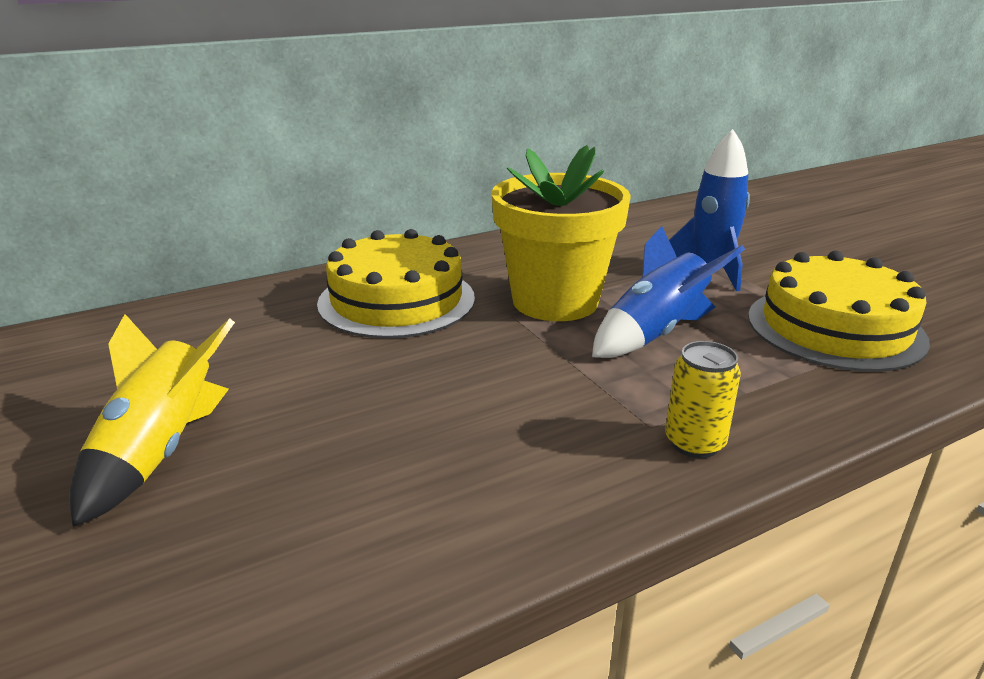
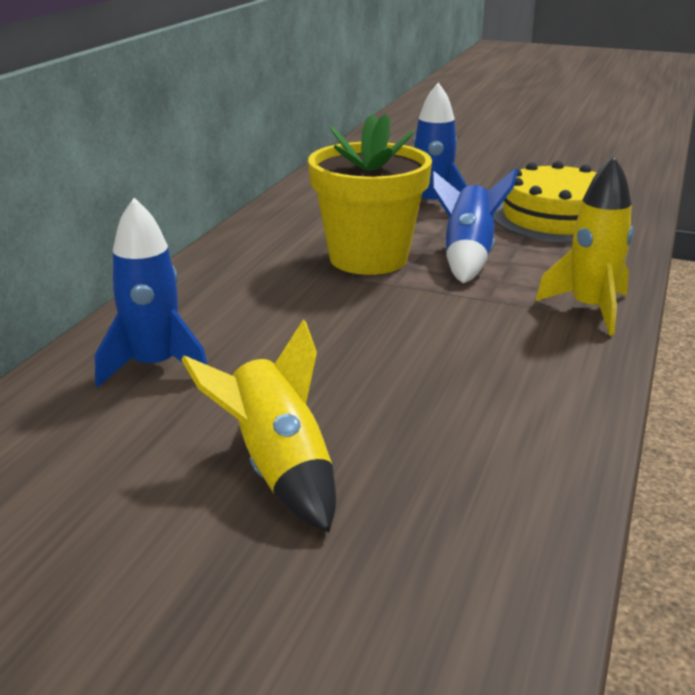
camera: 40 degrees left, 0 degrees up
yellow cake [317,229,475,339] -> none
yellow can [665,341,741,458] -> yellow rocket [535,156,633,336]
none -> blue rocket [95,198,207,388]

